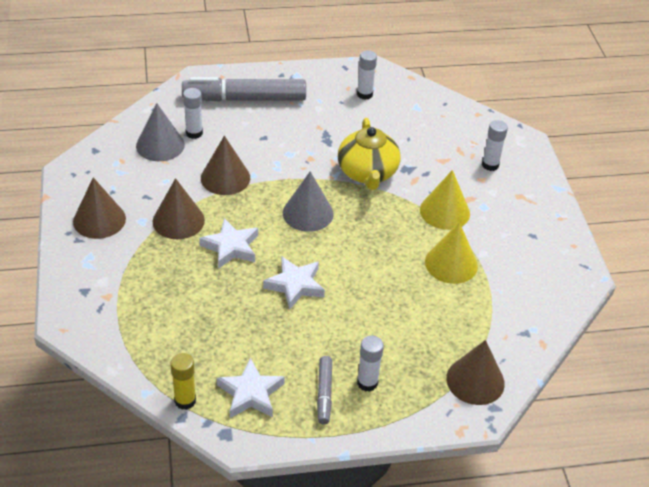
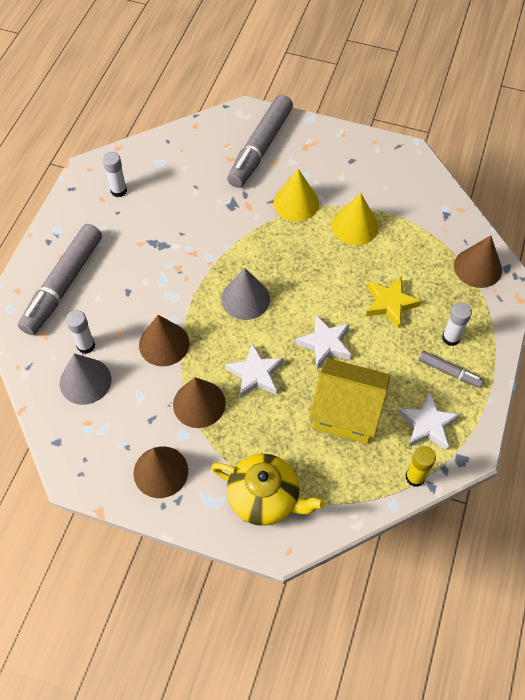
camera: 60 degrees left, 15 degrees up
yellow teapot [338,118,400,190] -> yellow teapot moved to [211,454,325,526]
white glue stick [482,120,508,171] -> grey marker [227,94,293,188]
none -> yellow house [309,358,390,444]
none -> yellow star [366,276,421,328]

